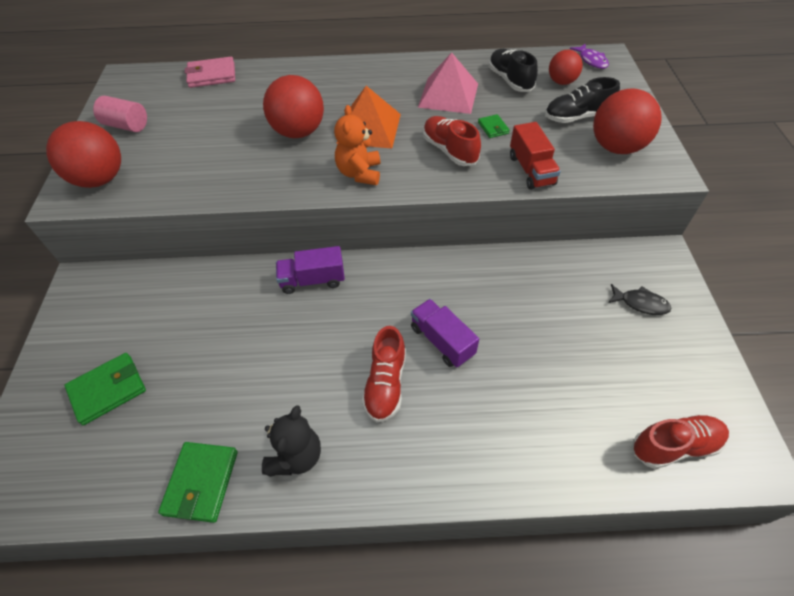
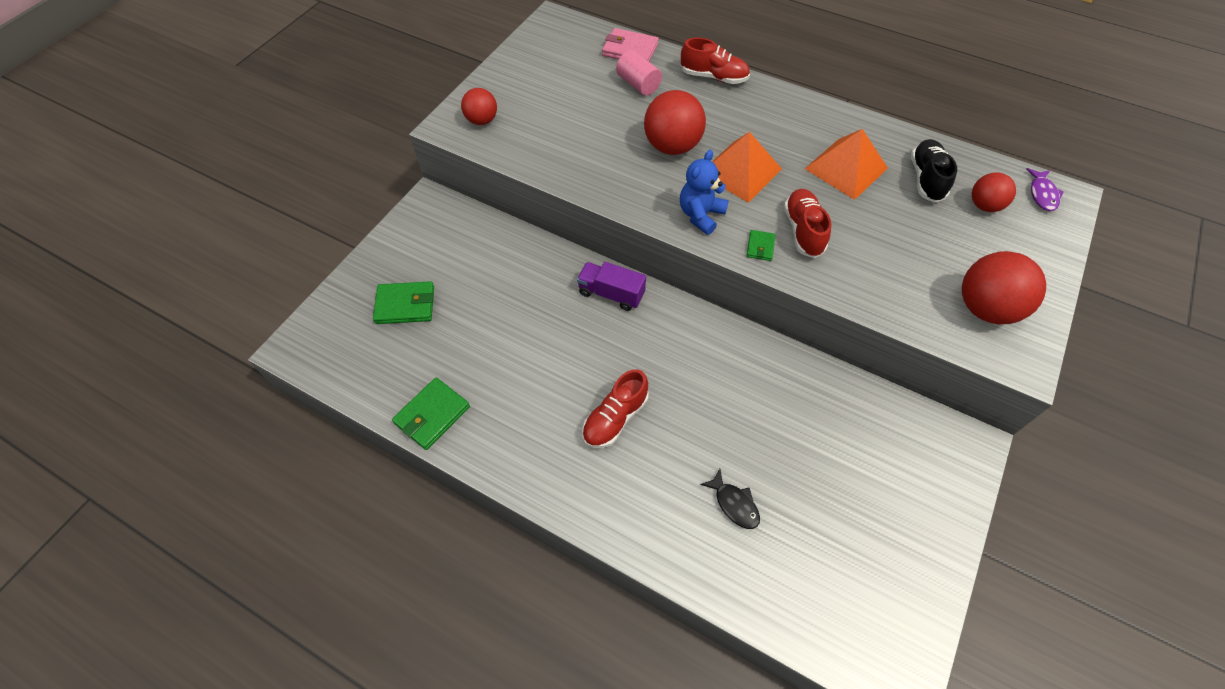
camera: 30 degrees right, 5 degrees up
red ball [46,121,121,188] -> red ball [461,88,497,125], size x0.60
pink cylinder [93,96,147,132] -> pink cylinder moved to [616,50,662,96]
black teddy bear [262,405,321,477] -> none
orange teddy bear [334,105,380,185] -> blue teddy bear [680,150,729,235]
purple truck [411,299,479,368] -> none
pink pyramid [418,52,478,114] -> orange pyramid [805,129,888,200]
green wallet [478,114,510,138] -> green wallet moved to [747,230,775,261]
red truck [510,122,561,190] -> none
black shoe [545,77,620,123] -> none
black fish [608,284,672,315] -> black fish moved to [700,469,760,529]
red shoe [633,414,729,469] -> red shoe moved to [681,38,750,84]

